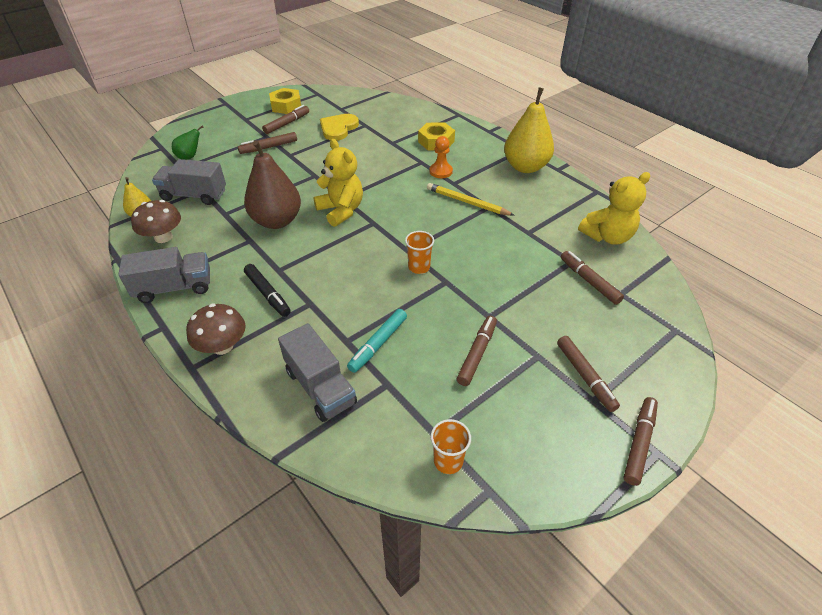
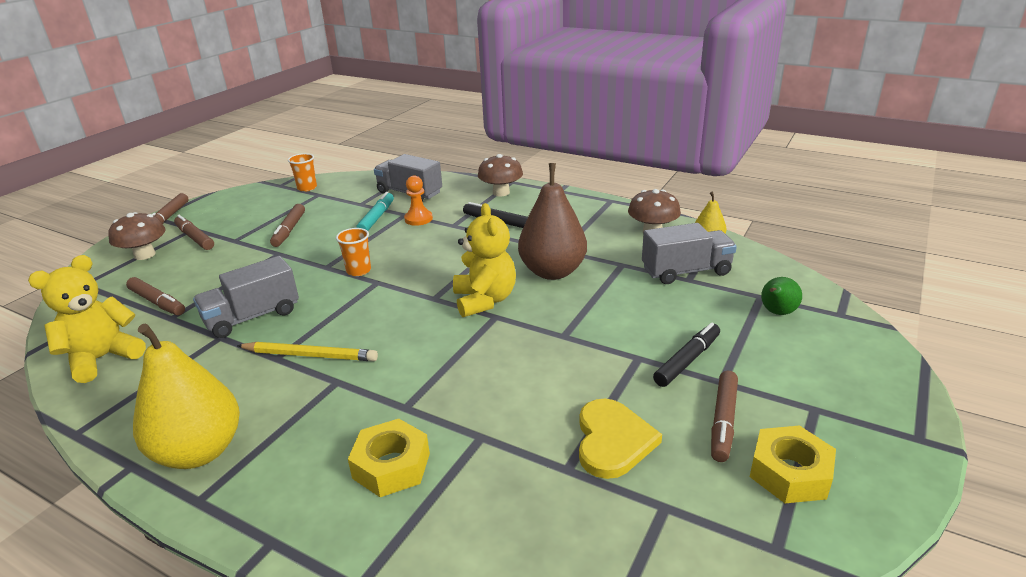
camera: 160 degrees right, 15 degrees down
grey truck [118,247,210,303] -> grey truck moved to [193,256,299,338]
brown marker [238,132,297,154] -> black marker [653,323,720,387]
yellow teddy bear [313,139,363,227] -> yellow teddy bear turned 135 degrees counterclockwise [453,203,516,317]
orange pawn [429,136,453,178] -> orange pawn moved to [404,176,433,226]
none -> brown mushroom [108,212,166,260]

